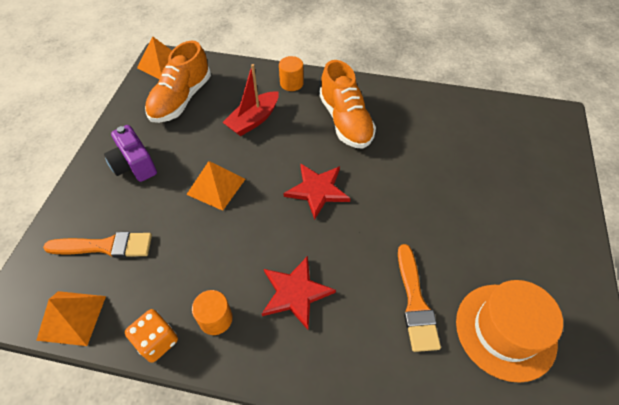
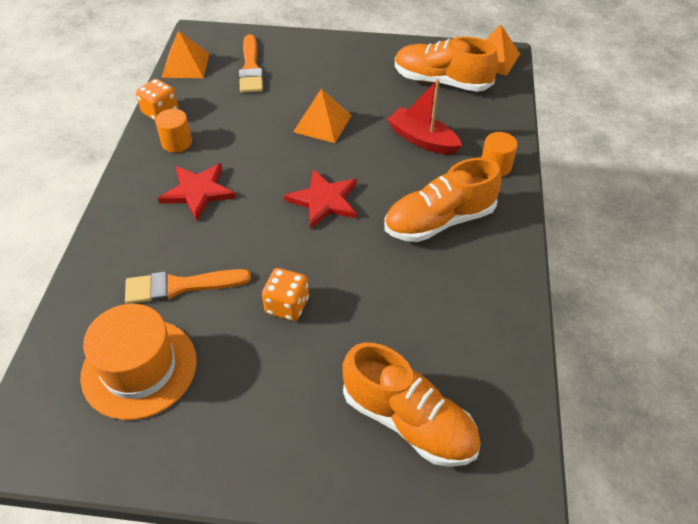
camera: 85 degrees right, 5 degrees down
purple camera [104,125,157,182] -> none
none -> orange dice [262,268,309,321]
none -> orange shoe [342,343,481,467]

